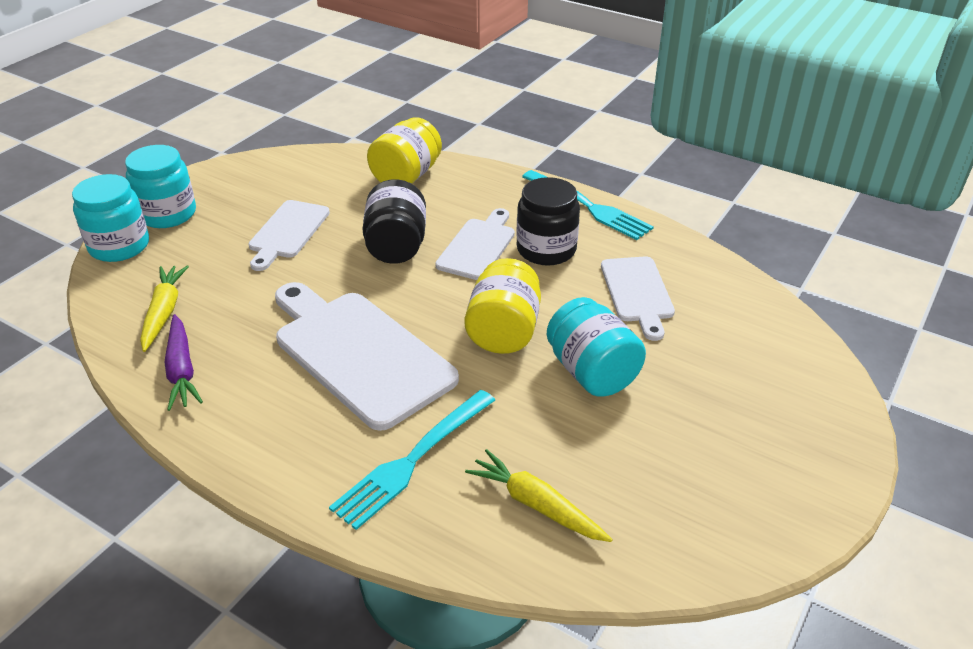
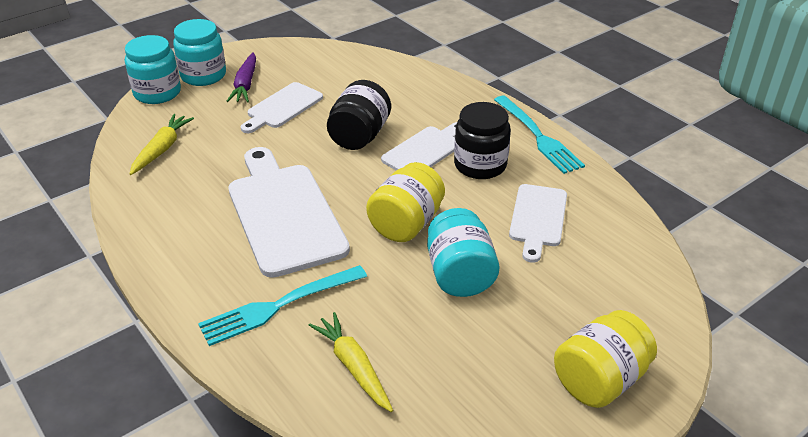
camera: 20 degrees right, 0 degrees up
purple carrot [164,314,203,411] -> purple carrot moved to [226,52,256,102]
yellow jar [367,118,442,184] -> yellow jar moved to [554,310,657,408]

